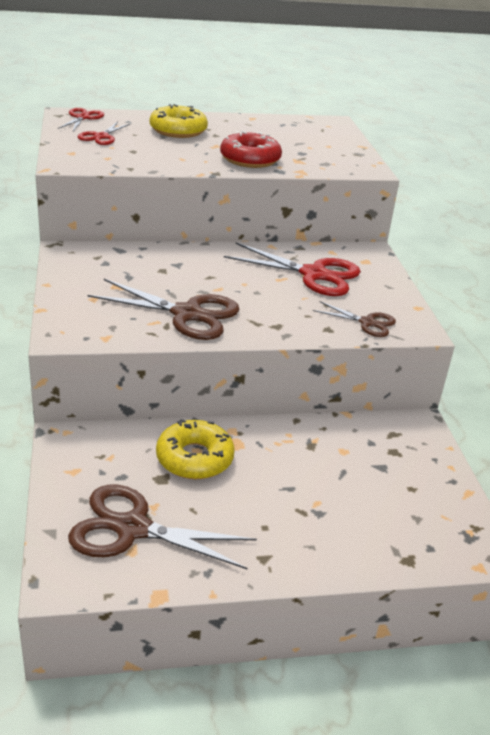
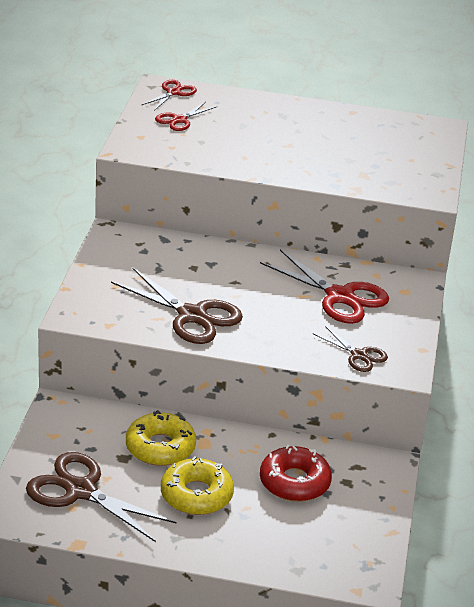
camera: 20 degrees right, 0 degrees up
yellow donut [150,104,208,138] -> yellow donut moved to [161,456,234,515]
red donut [220,131,282,168] -> red donut moved to [260,445,332,502]

